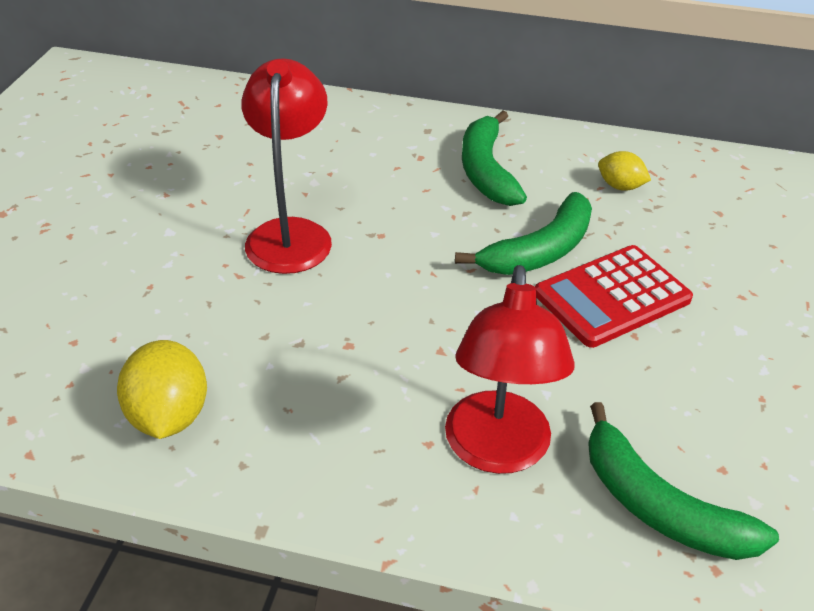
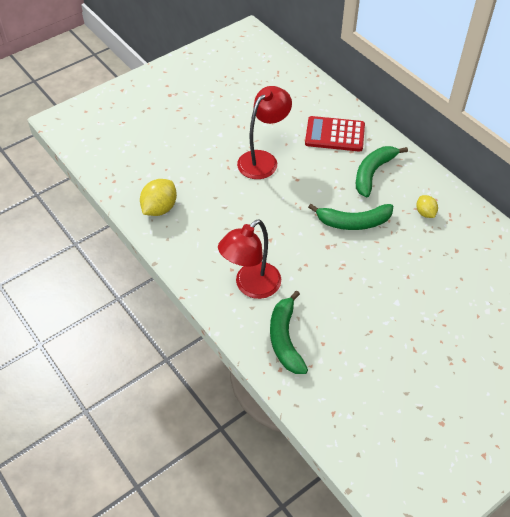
camera: 40 degrees right, 10 degrees up
red calculator [535,245,693,348] -> red calculator moved to [305,116,365,152]

